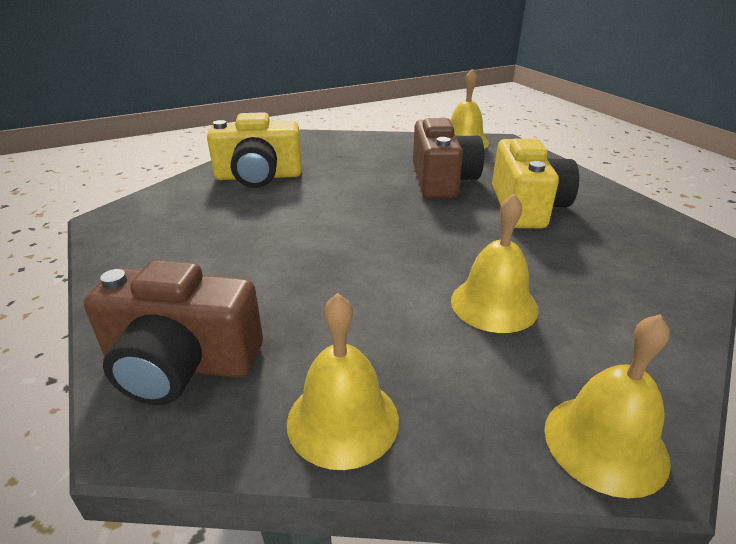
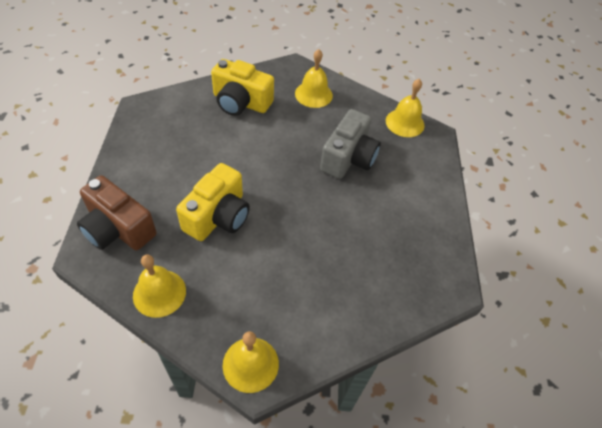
camera: 25 degrees right, 20 degrees up
brown camera [413,118,484,199] -> grey camera [320,109,381,179]
yellow bell [451,194,539,333] -> yellow bell moved to [295,49,333,108]
yellow camera [492,138,579,228] -> yellow camera moved to [176,163,250,241]

